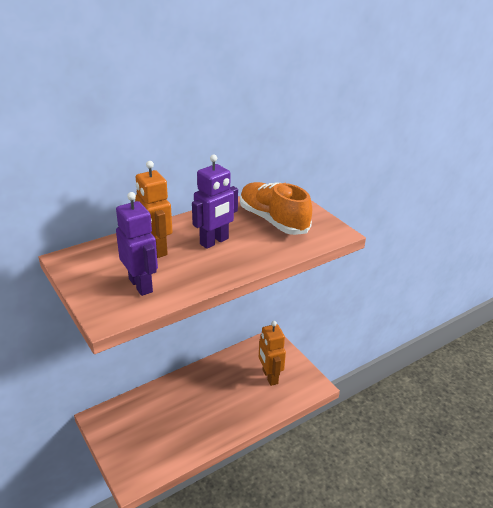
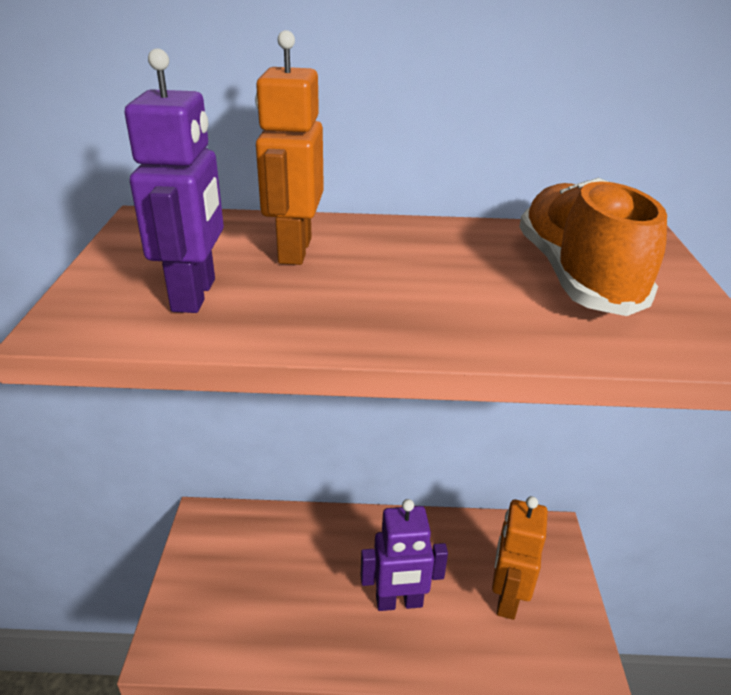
camera: 35 degrees right, 0 degrees up
purple robot [192,154,238,249] -> purple robot moved to [361,499,448,611]

